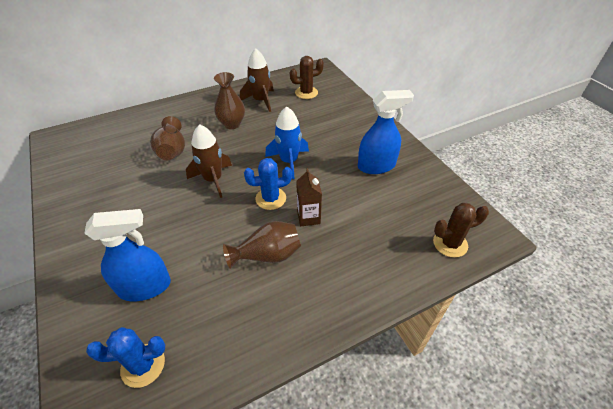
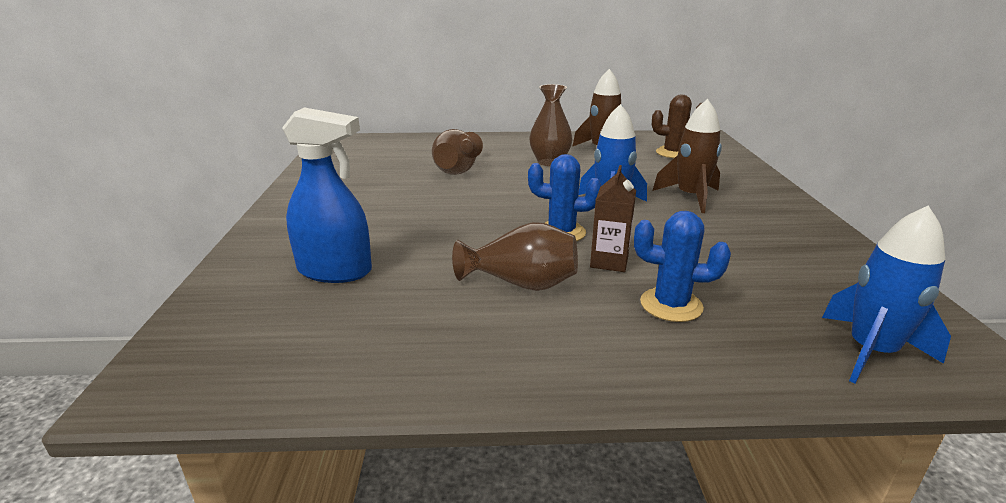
camera: 25 degrees right, 20 degrees down
blue cactus [86,327,165,388] -> blue cactus moved to [634,211,731,322]
brown rocket [186,124,232,198] -> brown rocket moved to [653,99,722,213]
blue spray bottle [358,90,414,174] -> none
brown cactus [433,203,489,258] -> blue rocket [822,206,951,383]

